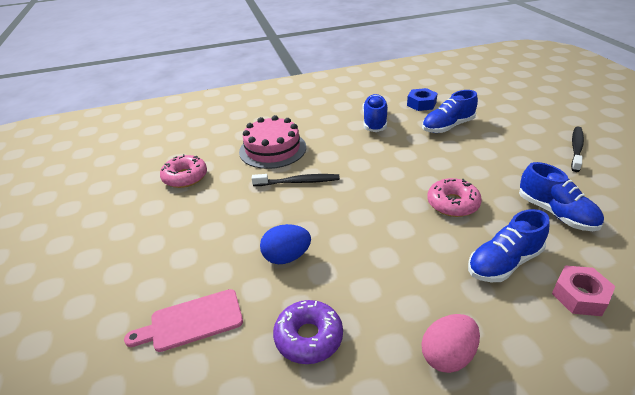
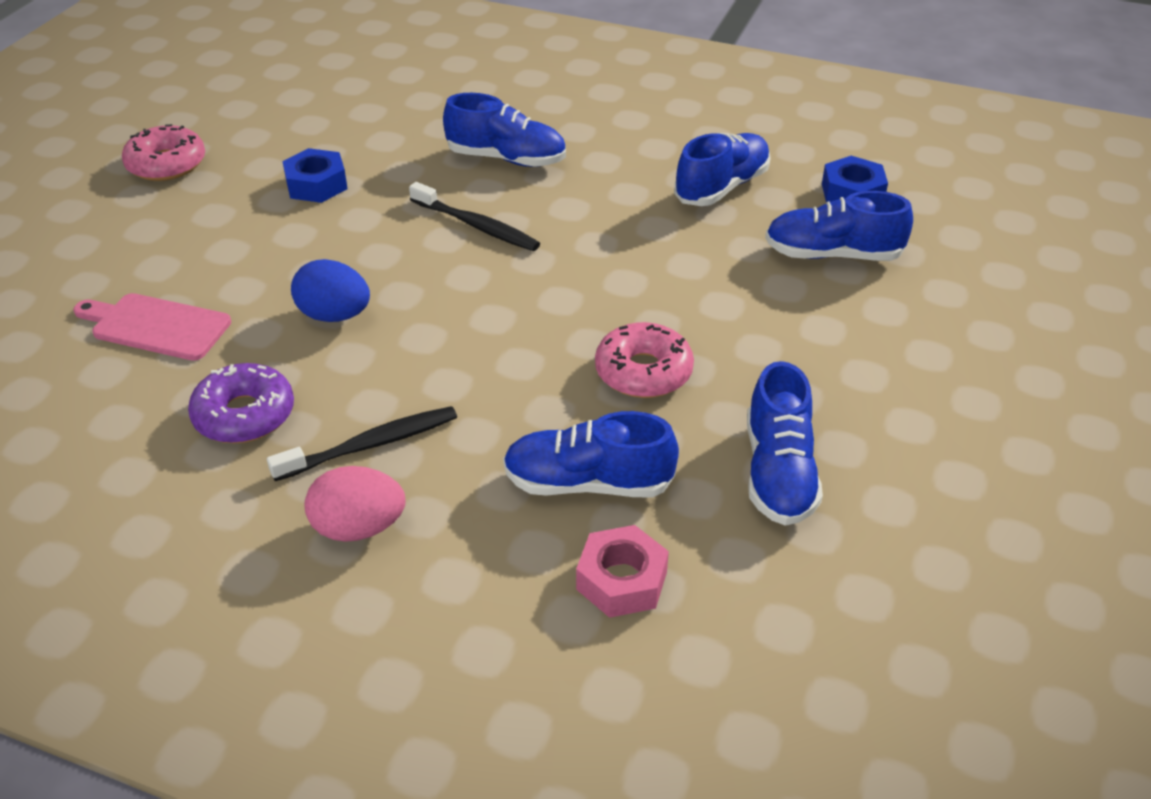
camera: 35 degrees right, 5 degrees up
pink donut [160,154,207,188] -> pink donut moved to [122,124,205,181]
pink cake [239,115,306,169] -> blue shoe [443,93,566,167]
black toothbrush [571,127,584,172] -> black toothbrush moved to [267,406,457,481]
none -> blue nut [282,148,348,203]

